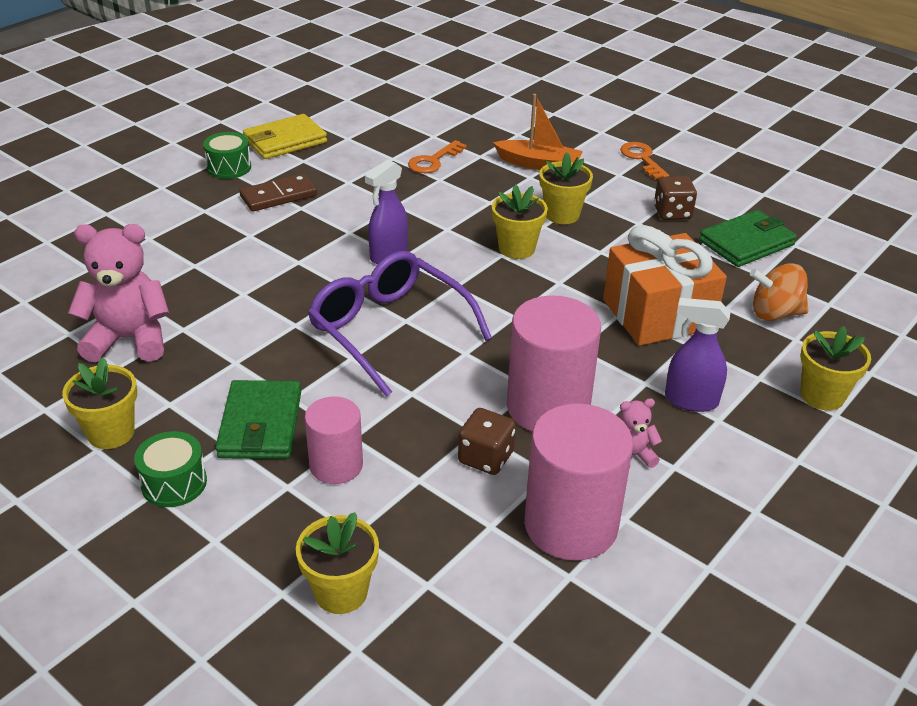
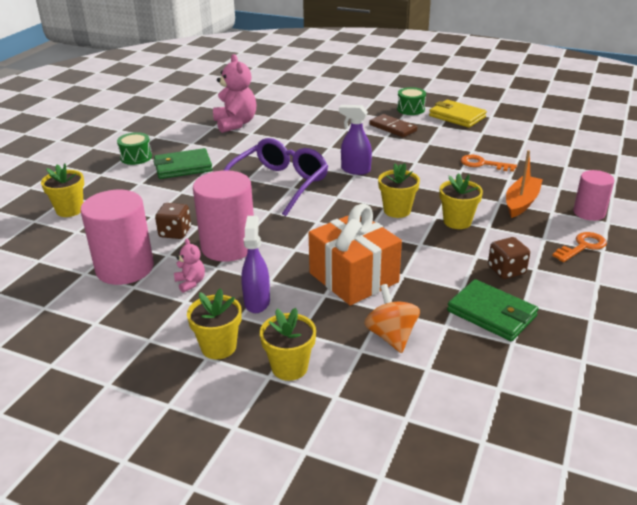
camera: 75 degrees right, 5 degrees down
yellow flower pot [62,357,137,449] -> yellow flower pot moved to [187,288,242,359]
pink cylinder [305,397,363,484] -> pink cylinder moved to [573,170,614,221]
orange boat [493,94,583,170] -> orange boat turned 150 degrees counterclockwise [506,150,543,218]

